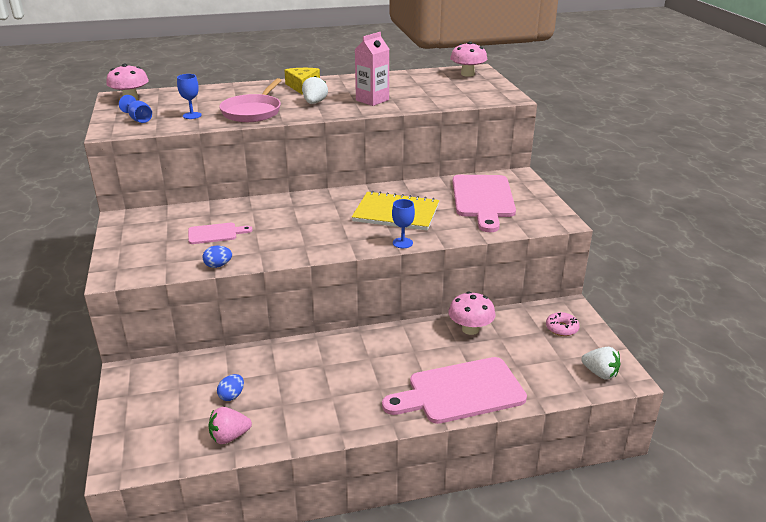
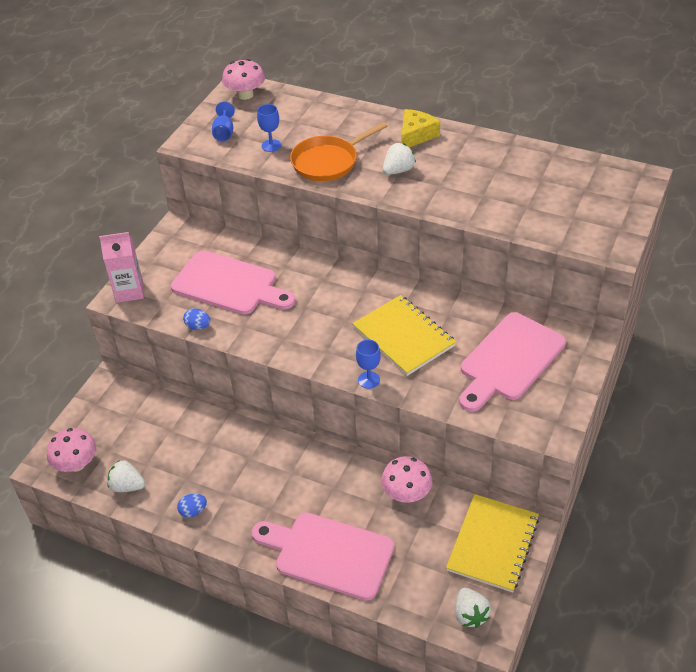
camera: 40 degrees right, 15 degrees up
pink cutting board [188,223,252,244] -> pink cutting board [171,250,296,315], size x1.98
pink strawberry [209,407,252,444] -> white strawberry [107,460,145,492]
blue egg [217,374,244,401] -> blue egg moved to [177,494,207,518]
pink pan [219,78,282,122] -> orange pan [290,122,387,181]
pink carton [355,32,389,106] -> pink carton moved to [99,232,144,303]
pink mushroom [450,41,487,77] -> pink mushroom moved to [47,428,97,472]
pink donut [546,312,580,336] -> yellow notebook [446,494,539,593]

